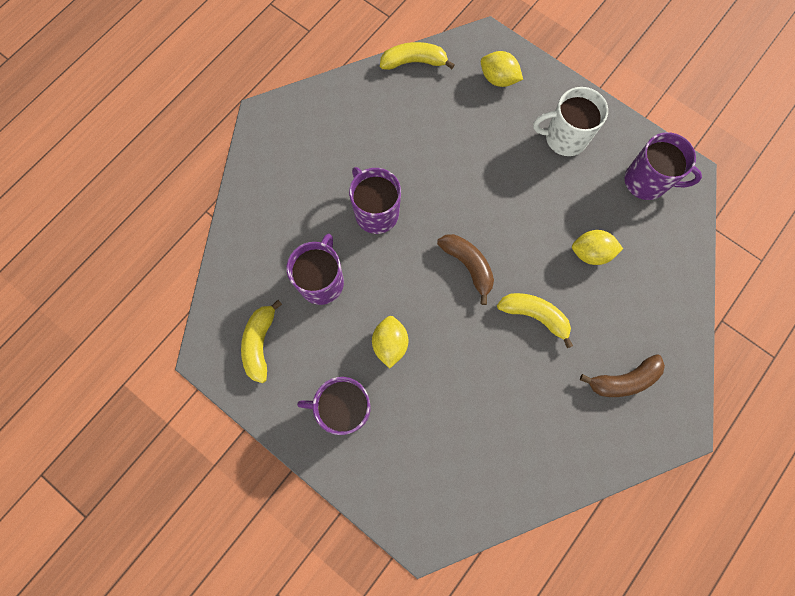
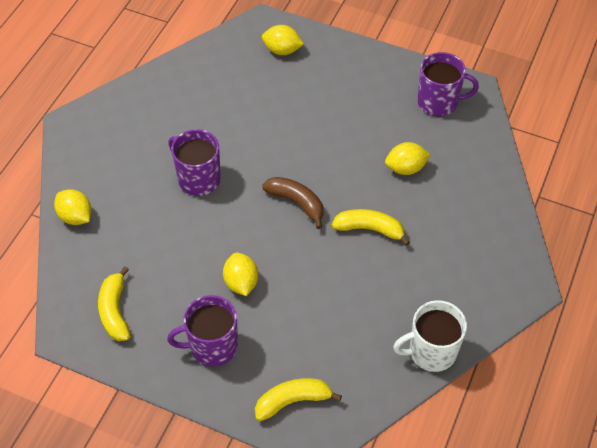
camera: 15 degrees left, 20 degrees down
purple mug [287,234,344,305] -> none
yellow banana [380,42,455,70] -> yellow banana moved to [255,378,342,421]
white mug [533,87,608,156] -> white mug moved to [393,300,467,372]
brown banana [580,354,665,397] -> none
none -> yellow lemon [54,189,92,225]

